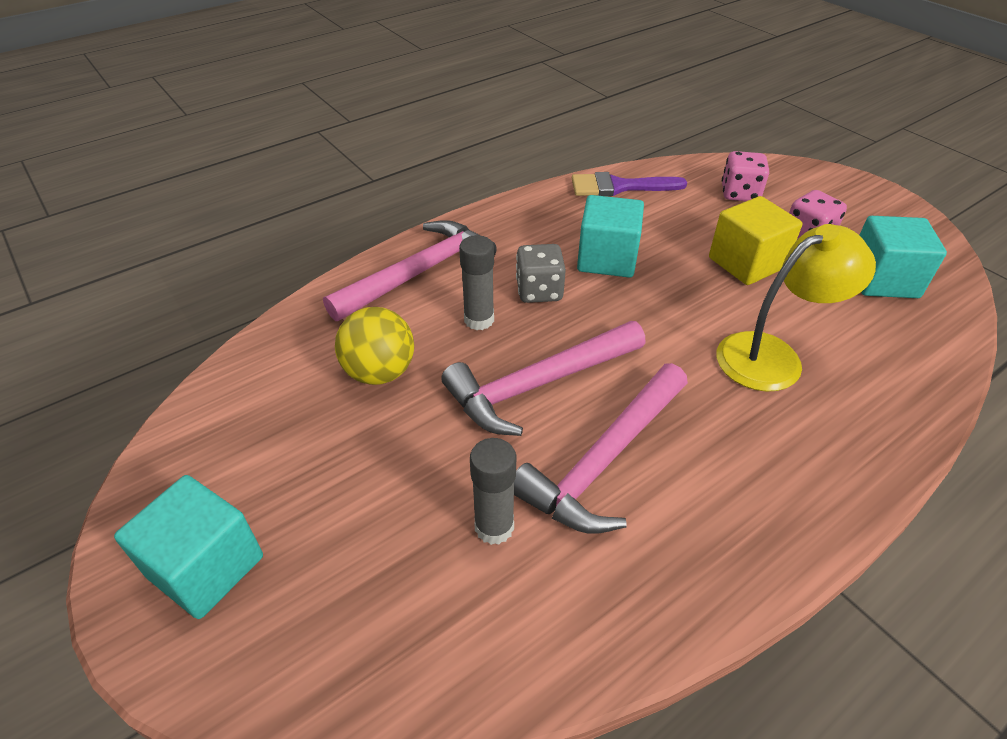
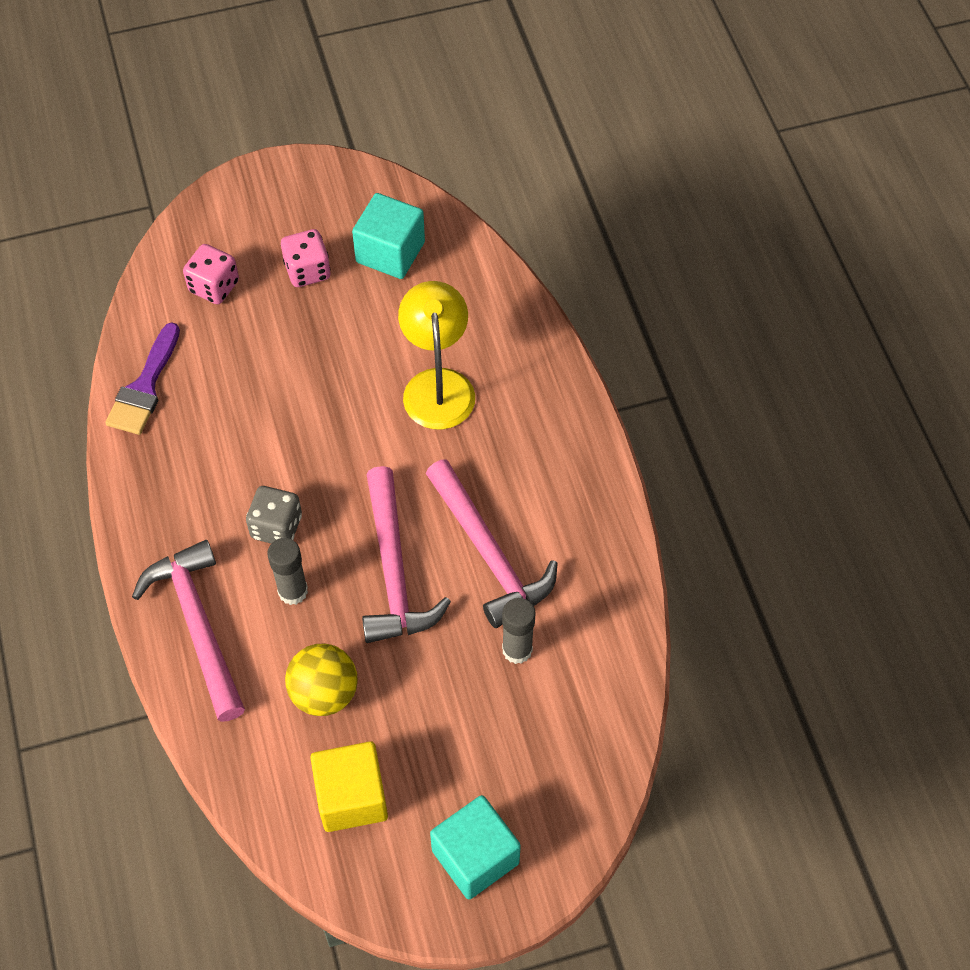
camera: 70 degrees left, 15 degrees up
turquoise cube [577,195,644,278] -> none
yellow cube [709,196,802,285] -> yellow cube moved to [310,741,388,832]

